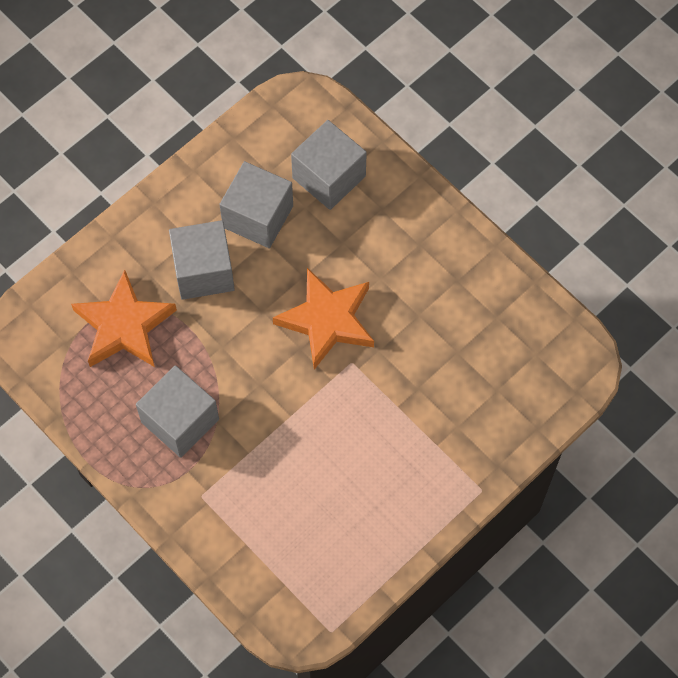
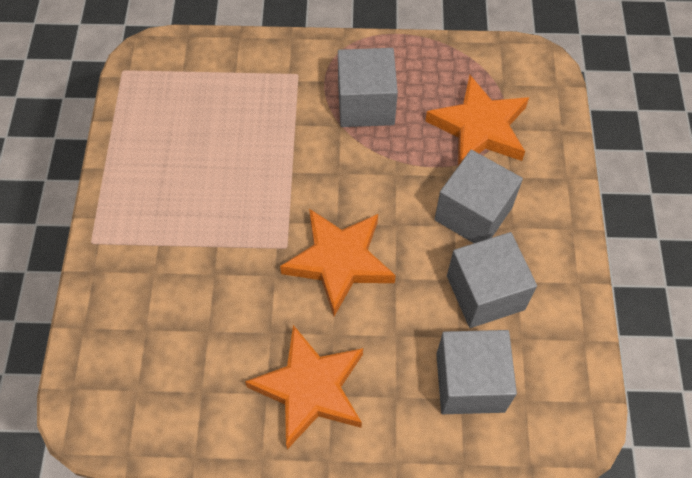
camera: 135 degrees right, 5 degrees down
none -> orange star [245,325,363,449]

